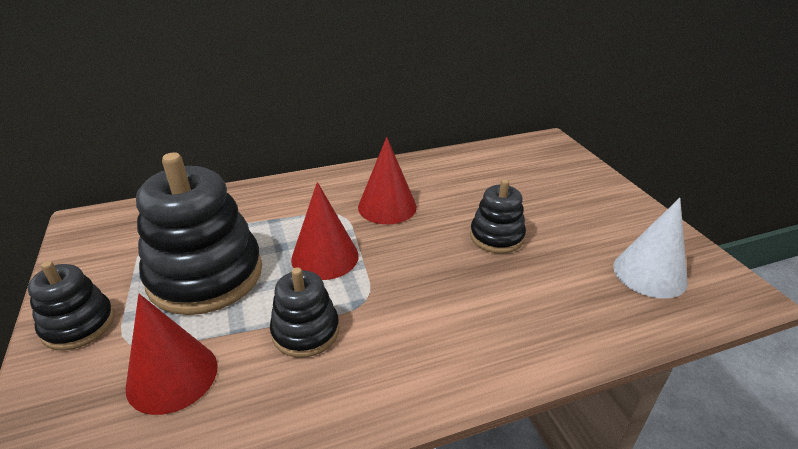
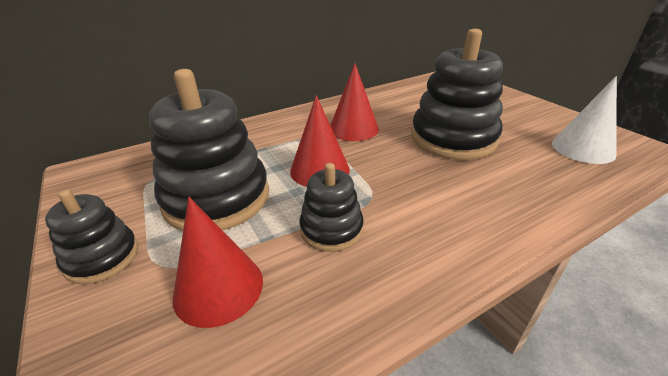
camera: 10 degrees left, 0 degrees up
black stacking toy [470,179,526,253] -> black stacking toy [411,29,503,160], size x1.87

